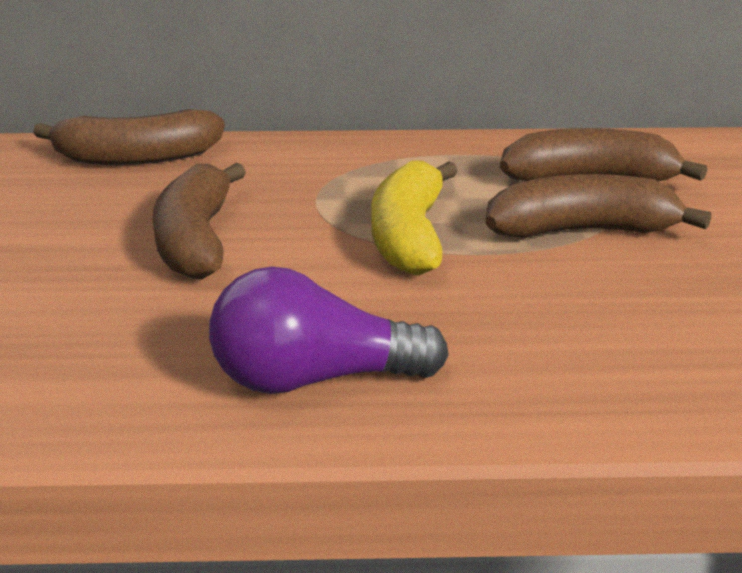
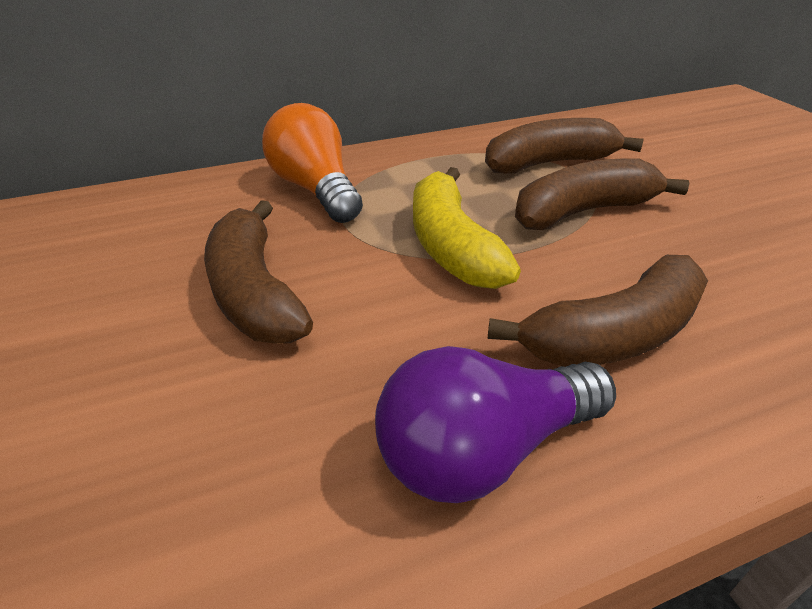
camera: 20 degrees left, 10 degrees up
brown banana [33,109,225,165] -> brown banana moved to [488,255,708,367]
none -> orange light bulb [262,103,363,223]

